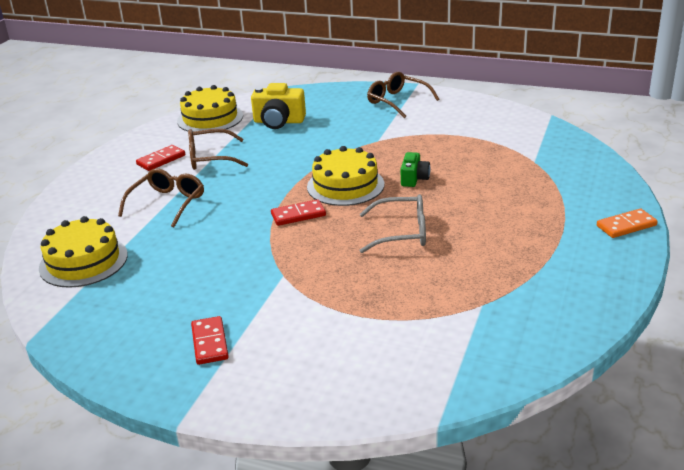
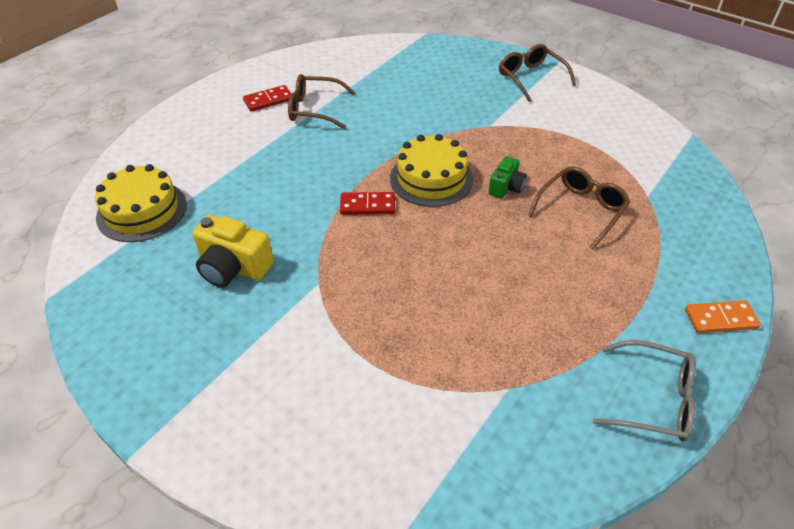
camera: 15 degrees right, 15 degrees up
brown glasses [118,168,204,228] -> brown glasses moved to [528,166,630,249]
yellow cake [177,85,243,132] -> none
red domino [191,316,229,365] -> none
yellow camera [251,83,306,129] -> yellow camera moved to [192,215,274,287]
grey glasses [360,194,426,253] -> grey glasses moved to [593,340,696,442]

